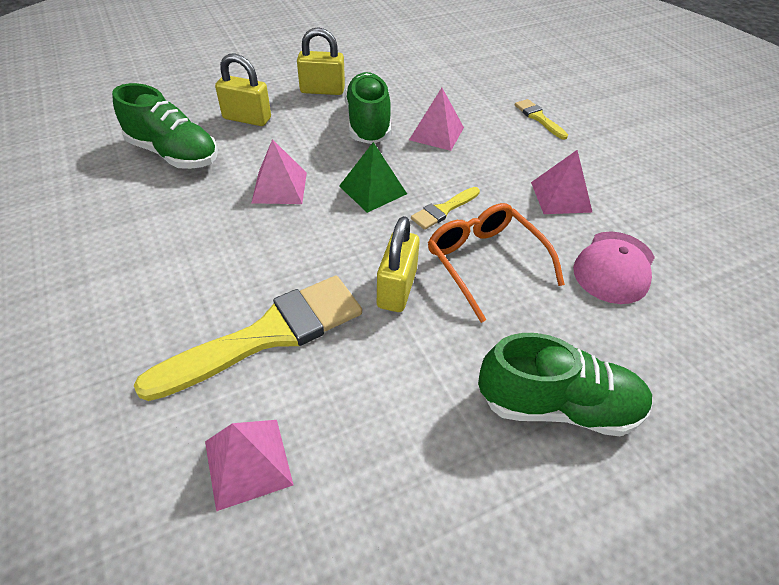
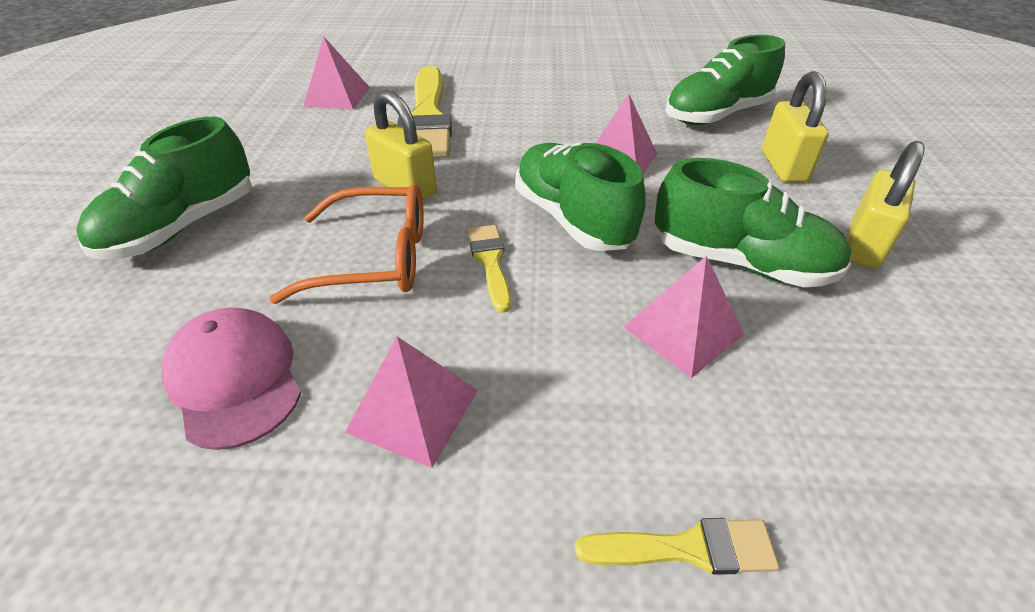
camera: 120 degrees right, 5 degrees down
yellow padlock [215,53,271,126] -> yellow padlock turned 45 degrees counterclockwise [762,71,829,183]
green pyramid [339,142,407,213] -> green shoe [515,143,646,251]

